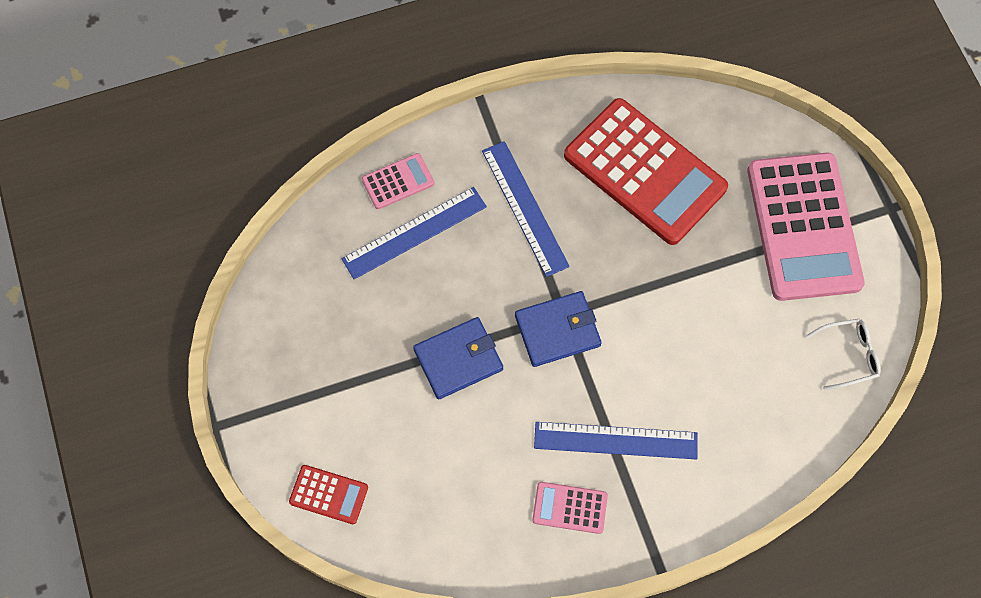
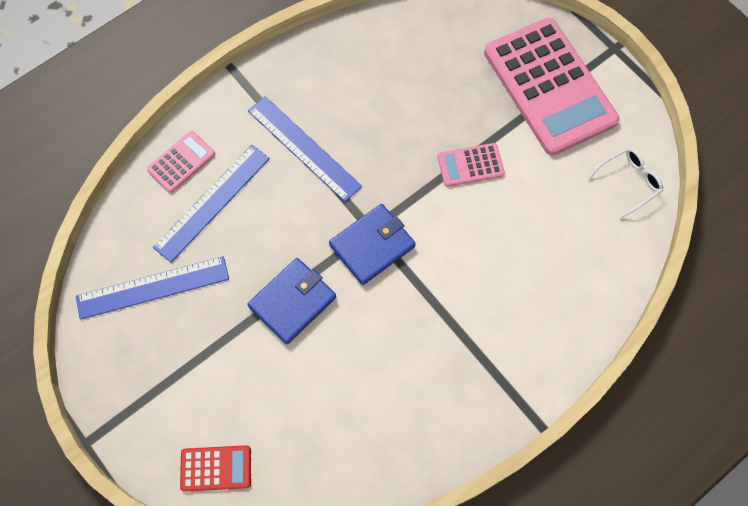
camera: 20 degrees left, 0 degrees up
pink calculator [532,482,608,534] -> pink calculator moved to [437,143,505,187]
blue ruler [534,422,698,460] -> blue ruler moved to [76,256,229,320]
red calculator [564,98,728,245] -> none

